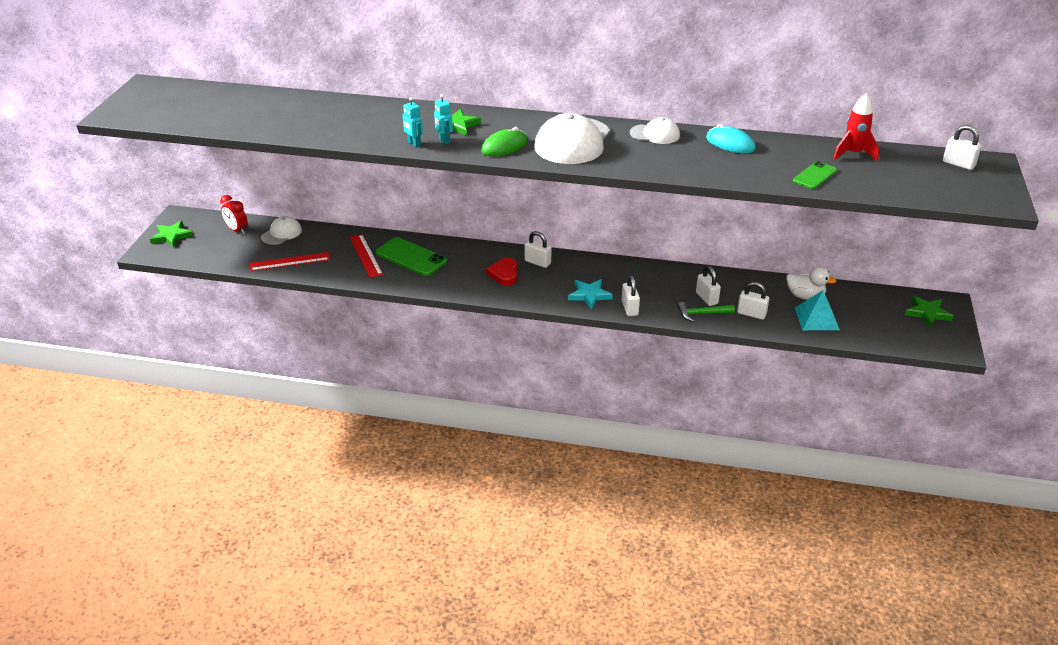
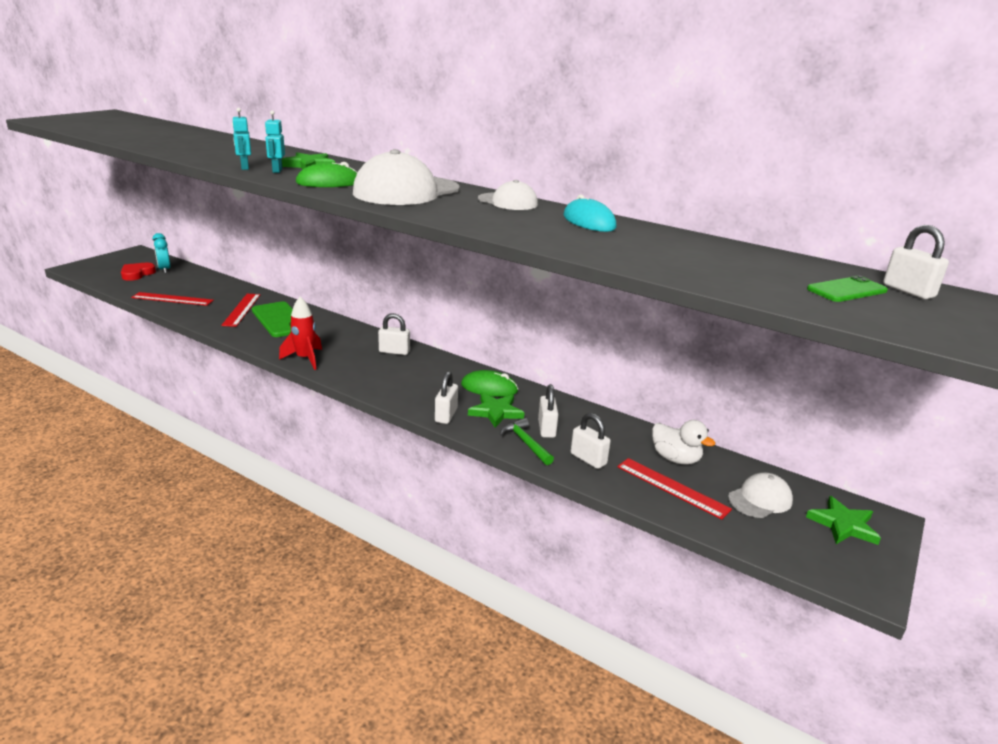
camera: 20 degrees right, 10 degrees down
green star [150,221,194,248] -> green star moved to [468,393,524,428]
red clock [220,195,248,234] -> turquoise clock [153,233,170,273]
white cap [261,216,302,245] -> white cap moved to [728,473,793,518]
red heart [486,258,518,285] -> red heart moved to [121,263,156,281]
white padlock [524,231,551,268] -> white padlock turned 45 degrees counterclockwise [378,313,410,355]
turquoise star [568,279,613,309] -> none
green hammer [677,302,735,322] -> green hammer turned 45 degrees clockwise [499,418,554,465]
green phone [793,161,837,189] -> green phone moved to [807,276,888,302]
turquoise pyramid [795,290,840,330] -> red ruler [617,458,732,519]
red rocket [833,93,879,161] -> red rocket moved to [279,297,322,370]
none -> green mouse [461,370,518,397]

